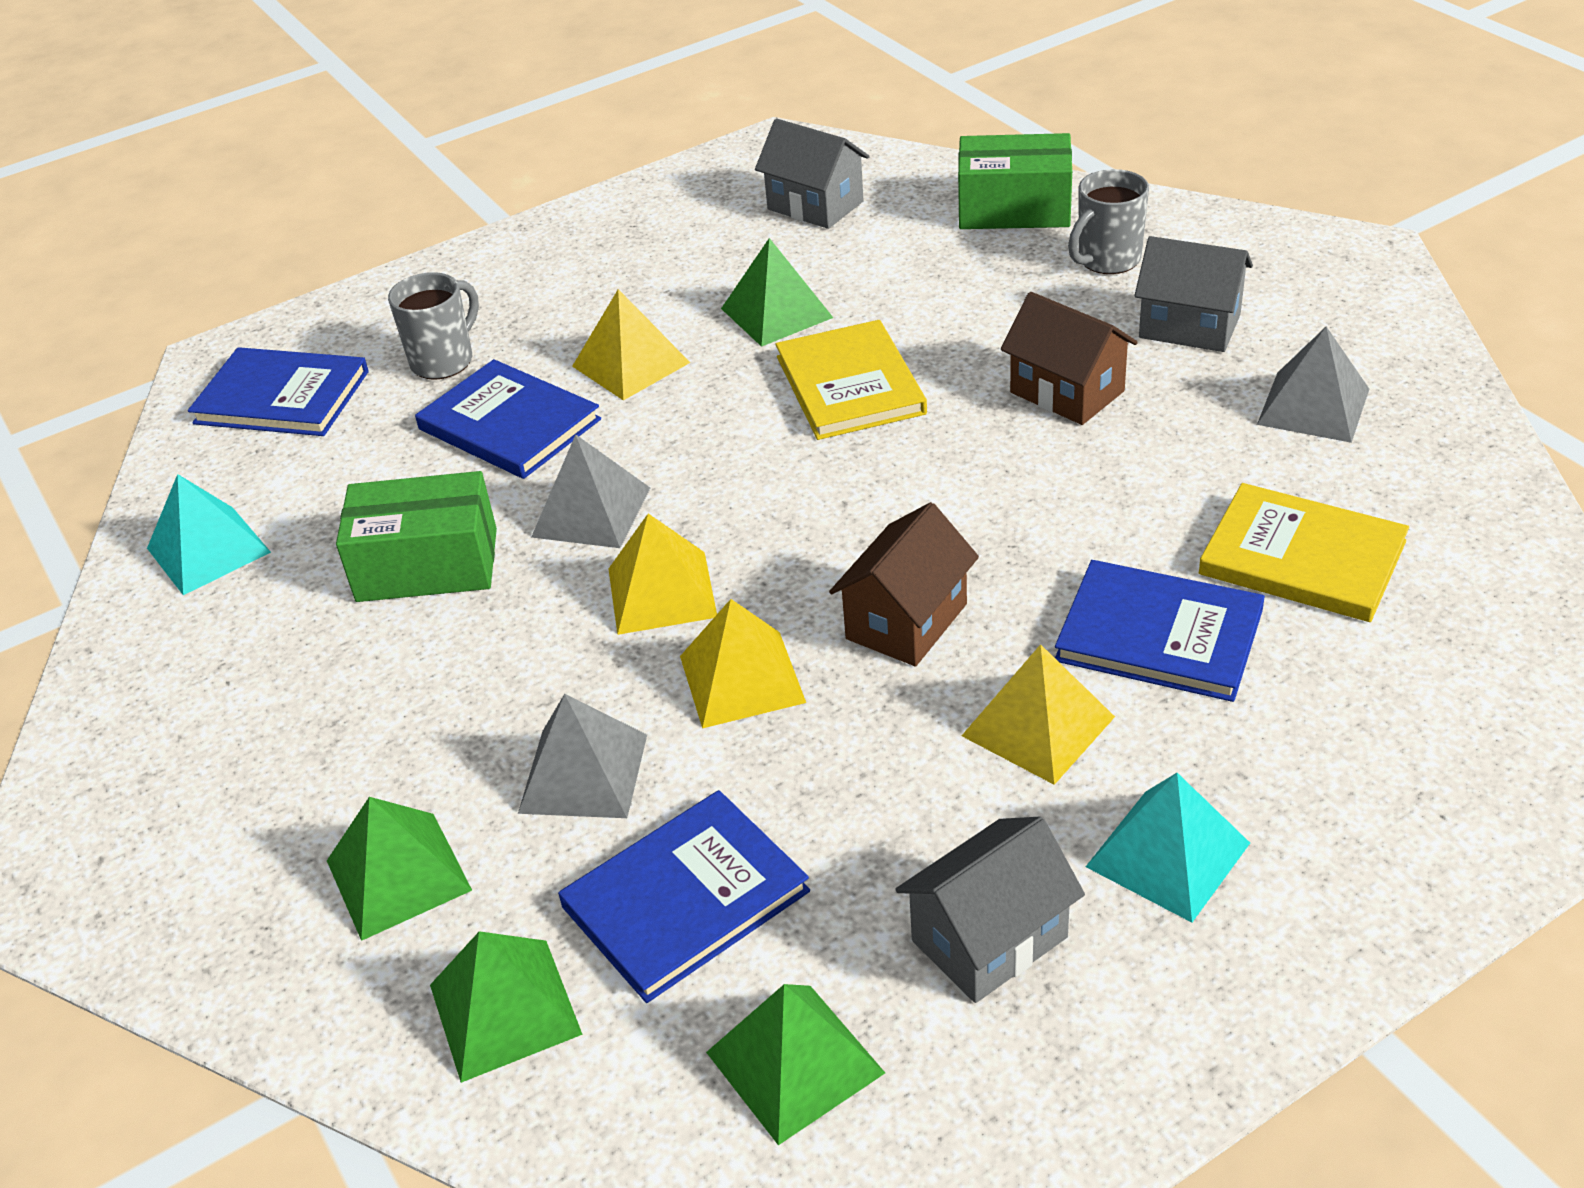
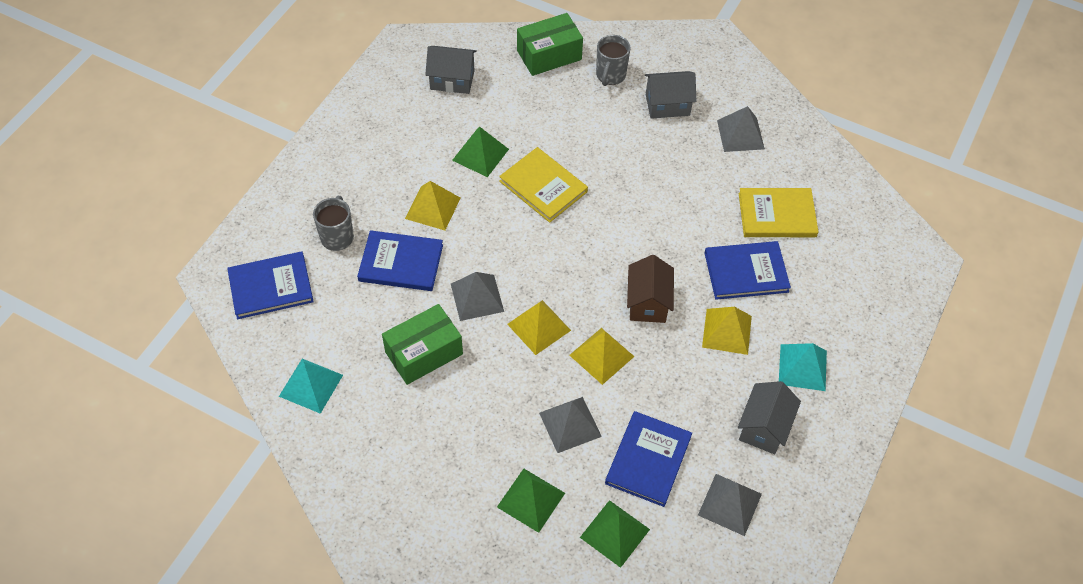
camera: 35 degrees left, 15 degrees up
green pyramid [706,984,885,1145] -> grey pyramid [698,474,762,536]
brown house [1001,292,1138,425] -> none

